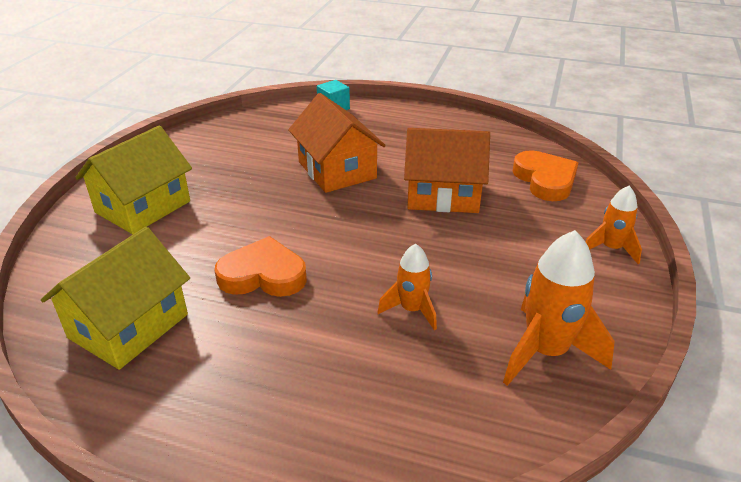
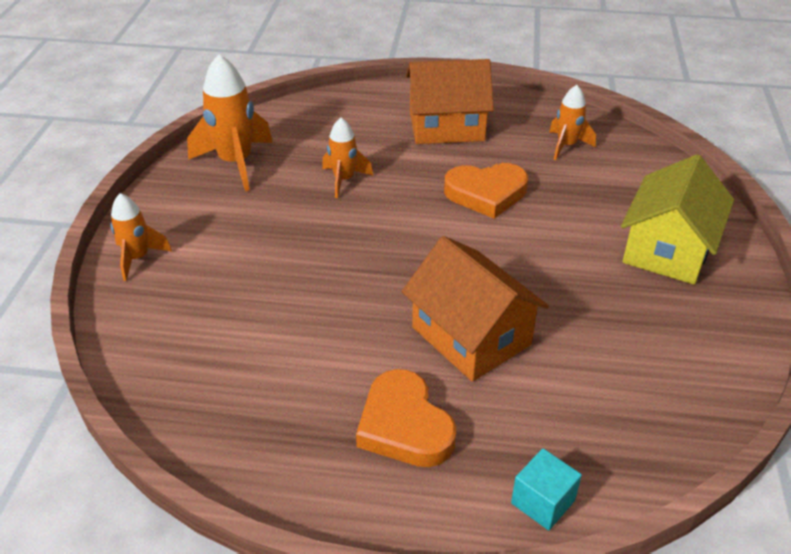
camera: 170 degrees right, 5 degrees up
yellow house [41,227,190,370] -> orange rocket [549,85,596,160]
orange house [404,128,490,213] -> orange house moved to [406,59,494,144]
orange heart [512,150,578,201] -> orange heart moved to [356,369,456,467]

